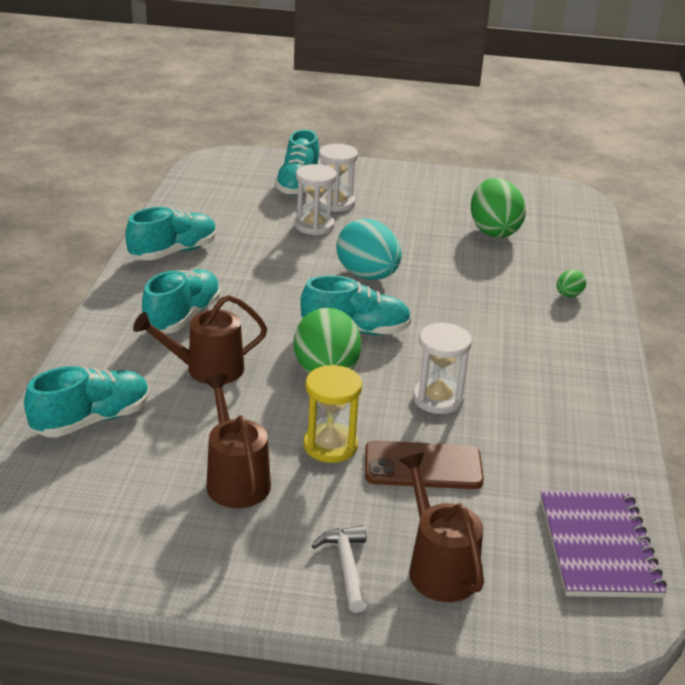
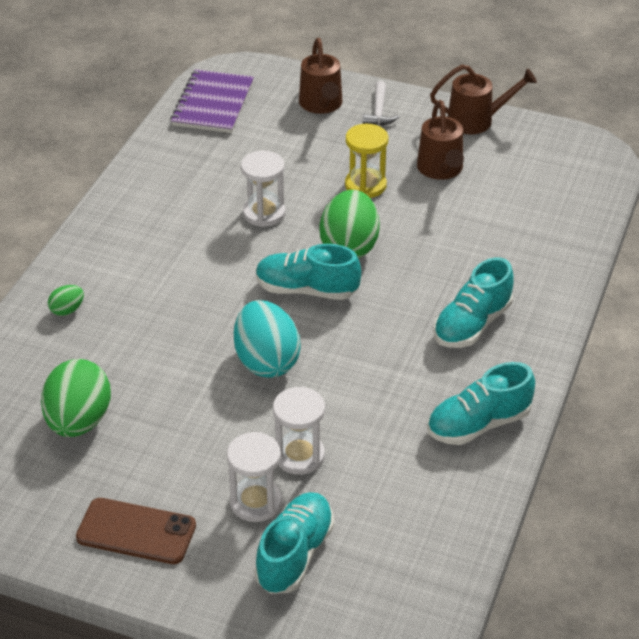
camera: 165 degrees left, 10 degrees up
turquoise shoe [24,366,149,438] -> none
brown watering can [133,295,267,384] -> brown watering can moved to [430,65,537,134]
brown phone [365,440,484,489] -> brown phone moved to [76,498,196,564]

